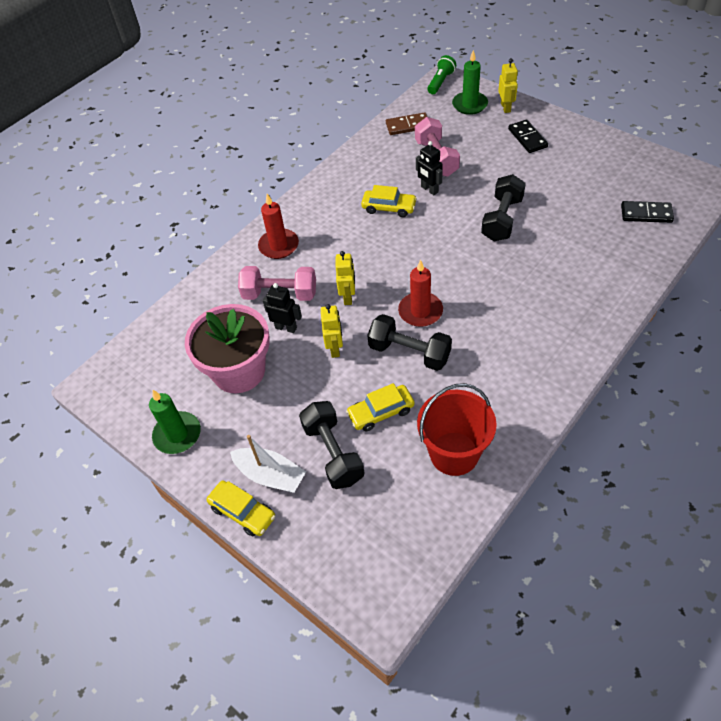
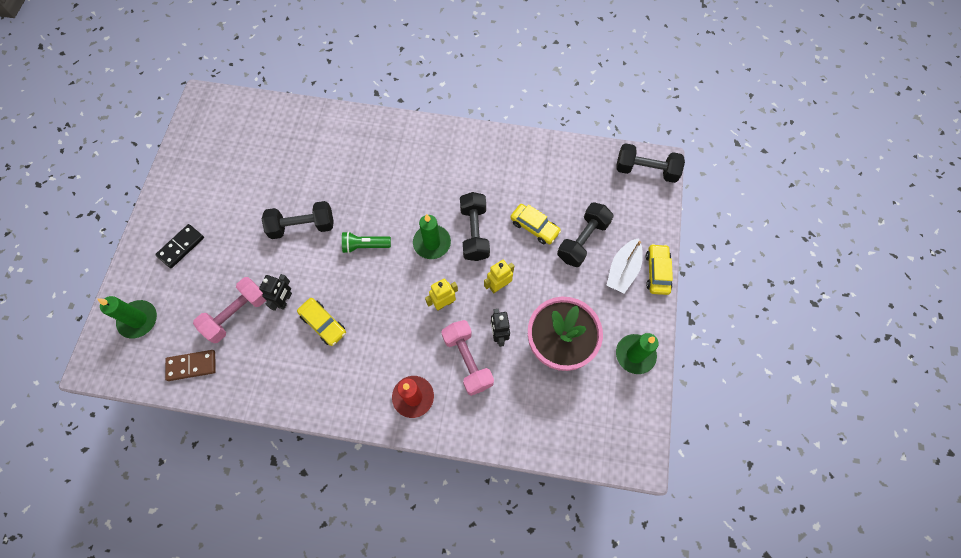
camera: 125 degrees left, 15 degrees up
white boat [230,435,306,493] -> white boat turned 150 degrees counterclockwise [606,238,643,293]
yellow car [361,185,417,217] -> yellow car turned 150 degrees clockwise [297,298,346,346]
brown domino [386,112,428,135] -> brown domino turned 60 degrees counterclockwise [165,350,216,381]
red candle [398,259,443,327] -> green candle [413,214,451,259]
red bucket [417,383,497,476] -> none
green flashlight [427,55,456,94] -> green flashlight moved to [342,231,391,253]
yellow robot [498,59,518,113] -> none
black domino [621,201,674,223] -> none
none -> black dumbbell [617,143,685,183]

